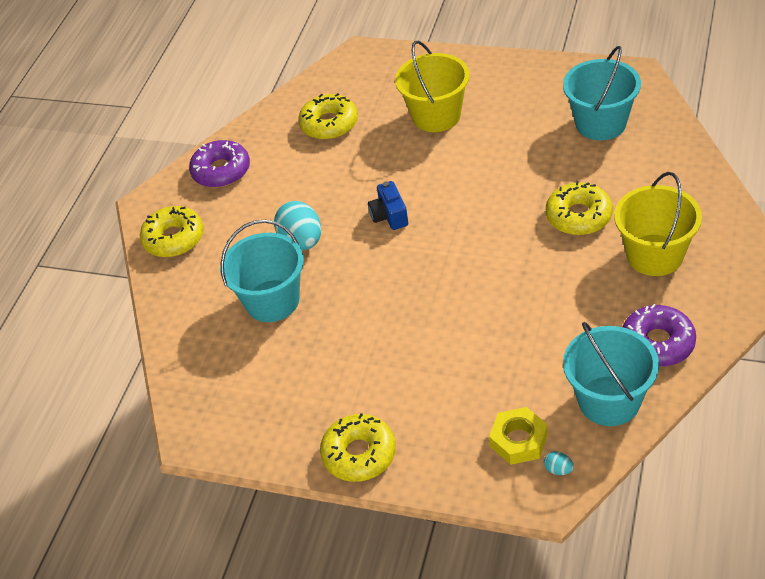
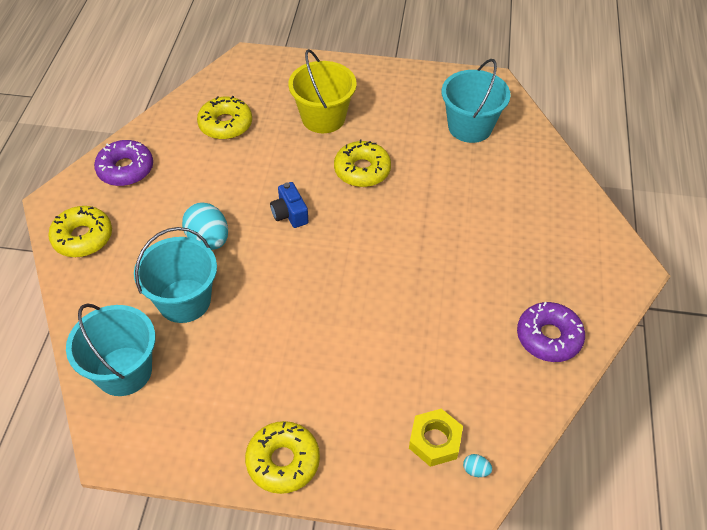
camera: 15 degrees left, 5 degrees up
yellow donut [546,181,613,235] -> yellow donut moved to [334,140,391,187]
turquoise bucket [563,322,659,426] -> turquoise bucket moved to [66,304,156,396]
yellow bucket [614,172,702,276] -> none

